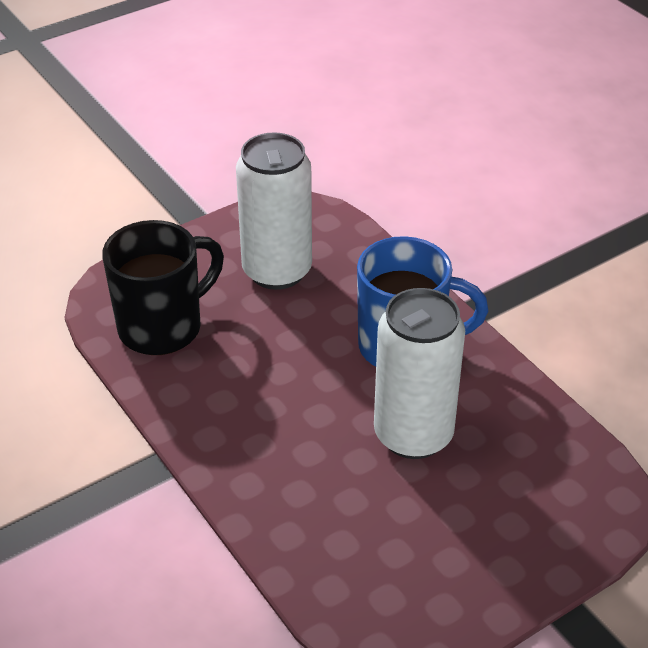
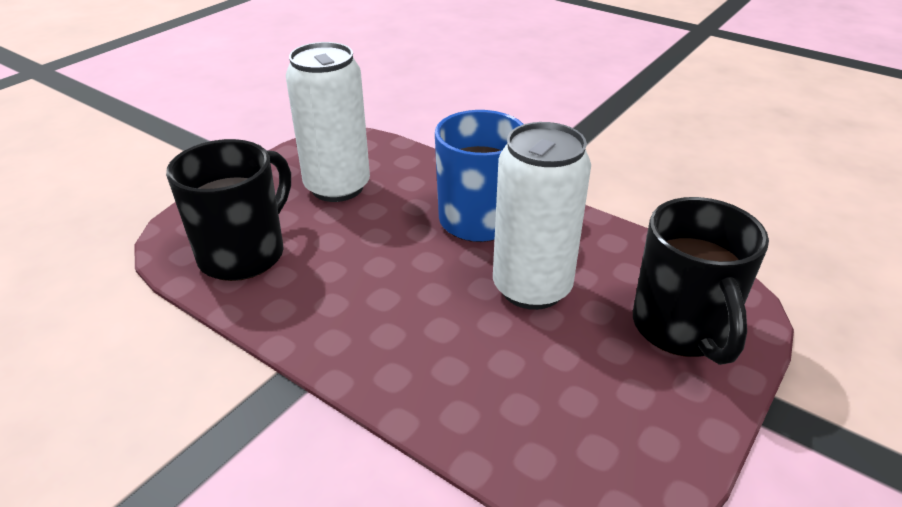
camera: 20 degrees left, 5 degrees down
none -> black mug [633,197,769,365]

